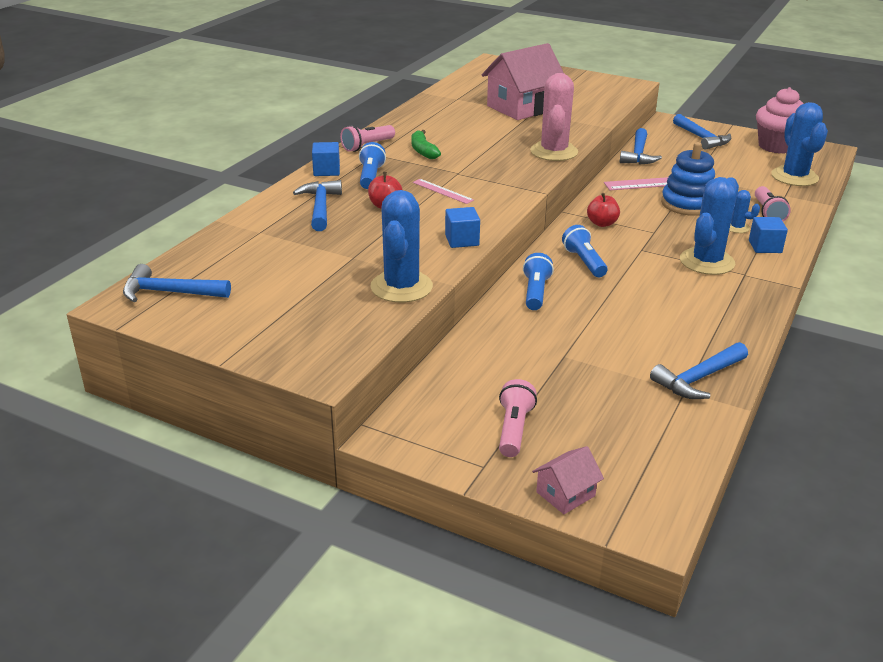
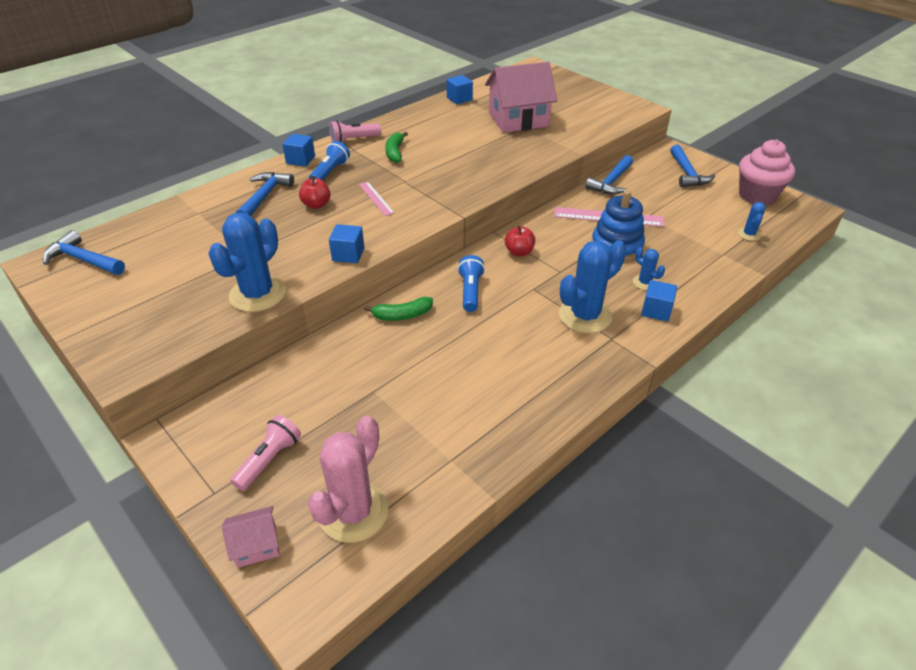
camera: 20 degrees right, 10 degrees up
blue flashlight [523,253,554,310] -> green banana [364,297,433,321]
pink cactus [530,73,578,161] -> pink cactus moved to [308,416,388,543]
blue hammer [650,342,748,399] -> none
pink flashlight [755,186,791,222] -> none
blue cactus [771,102,828,186] -> blue cactus [738,202,766,241], size x0.48
none -> blue cube [446,75,473,104]

